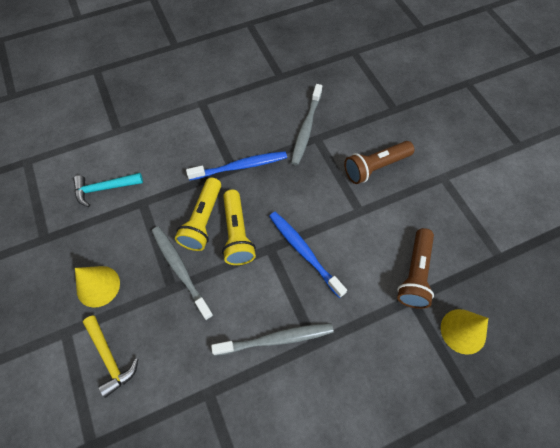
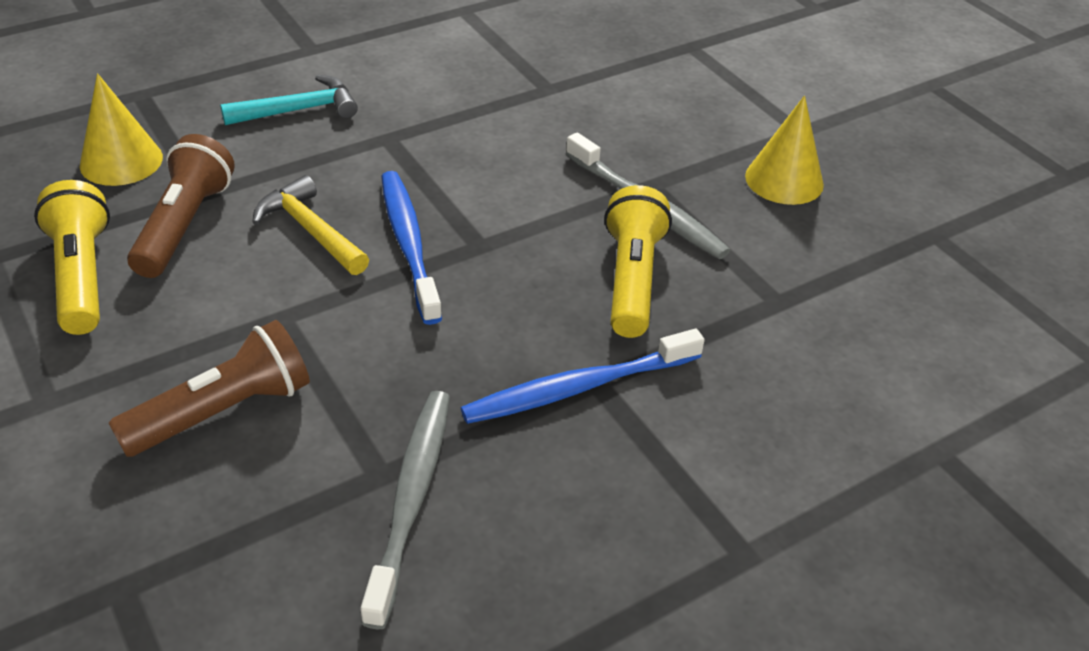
camera: 170 degrees right, 20 degrees down
turquoise hammer [73,173,143,207] -> turquoise hammer moved to [220,75,358,125]
yellow hammer [83,316,138,398] -> yellow hammer moved to [252,175,369,275]
grey toothbrush [211,323,334,356] -> none
yellow flashlight [222,190,256,265] -> yellow flashlight moved to [34,180,110,335]
blue toothbrush [269,212,347,298] -> blue toothbrush turned 150 degrees counterclockwise [381,171,442,325]

